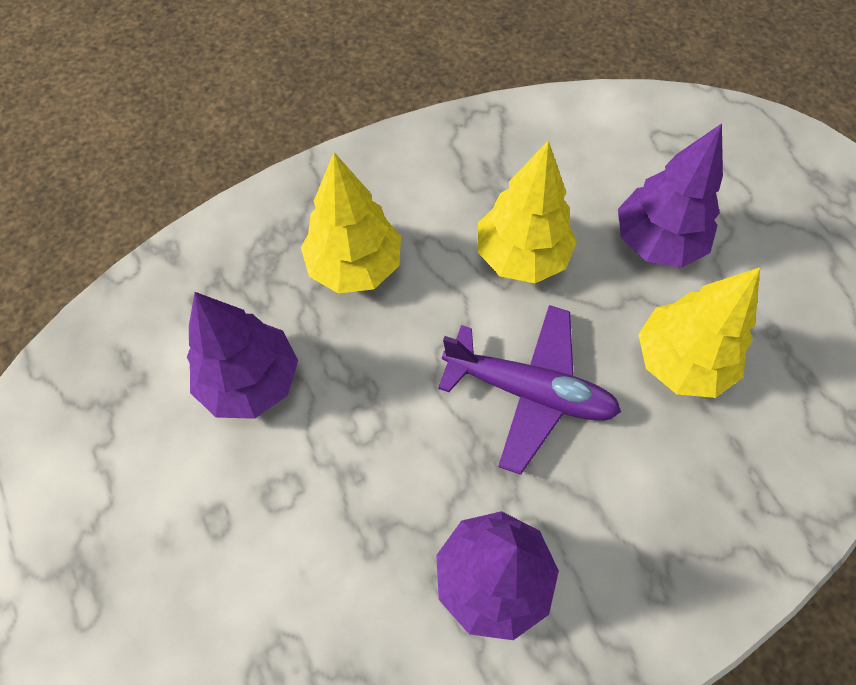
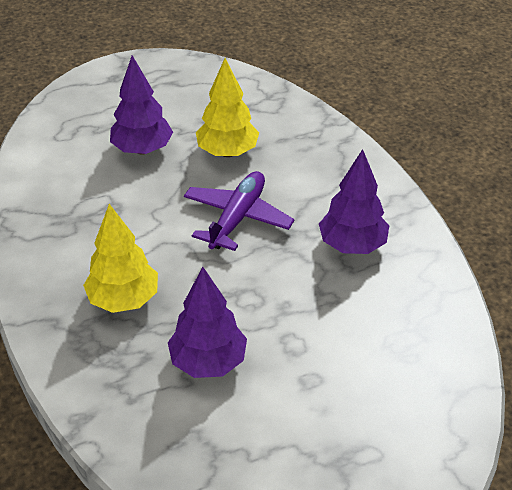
camera: 85 degrees left, 20 degrees down
yellow tree [477,140,577,283] -> none

